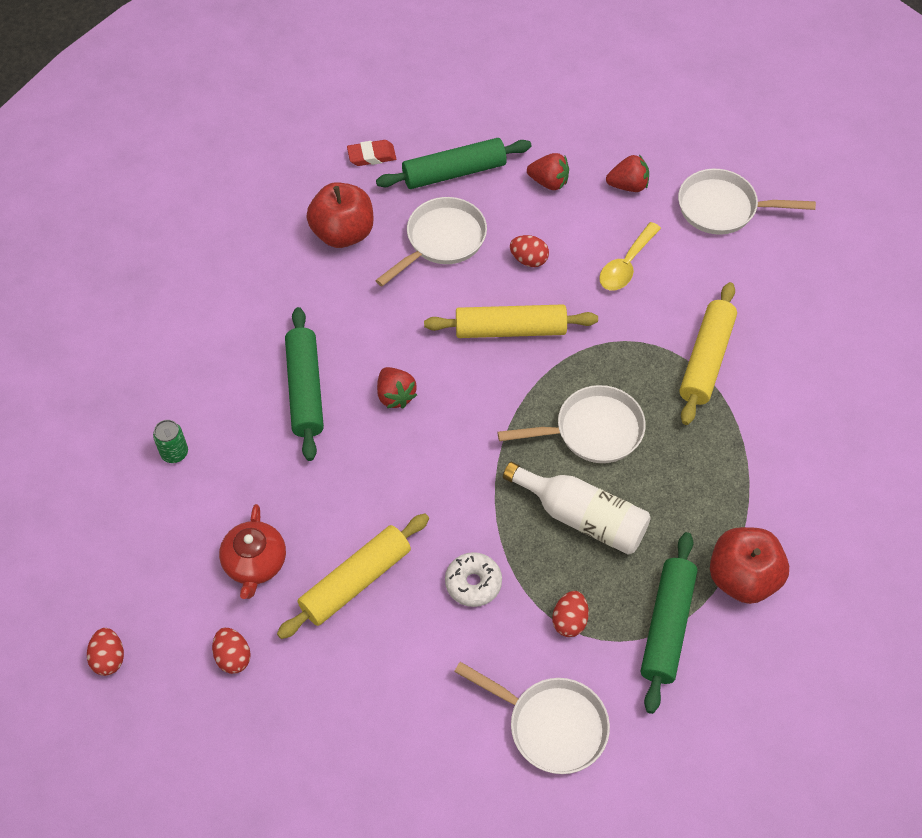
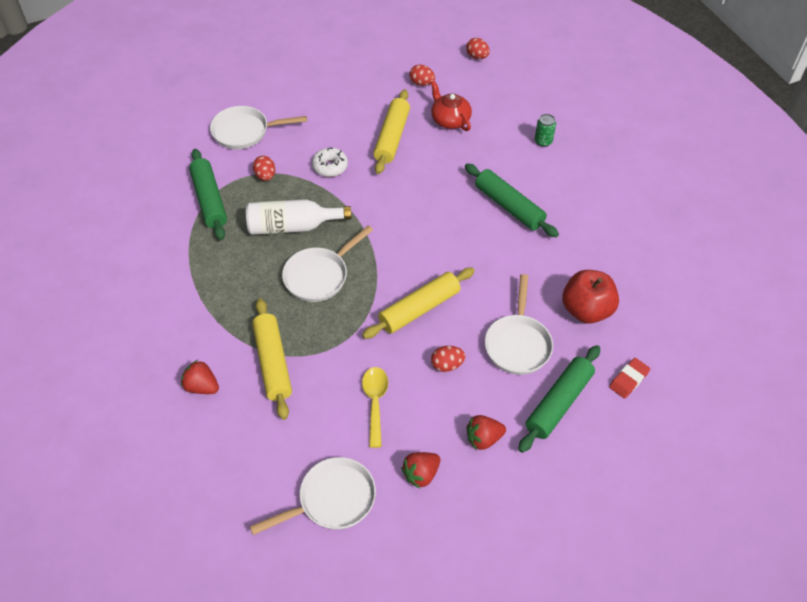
camera: 145 degrees right, 5 degrees down
red strawberry [377,367,417,409] -> red strawberry moved to [181,360,219,394]
red apple [710,527,789,604] -> none

